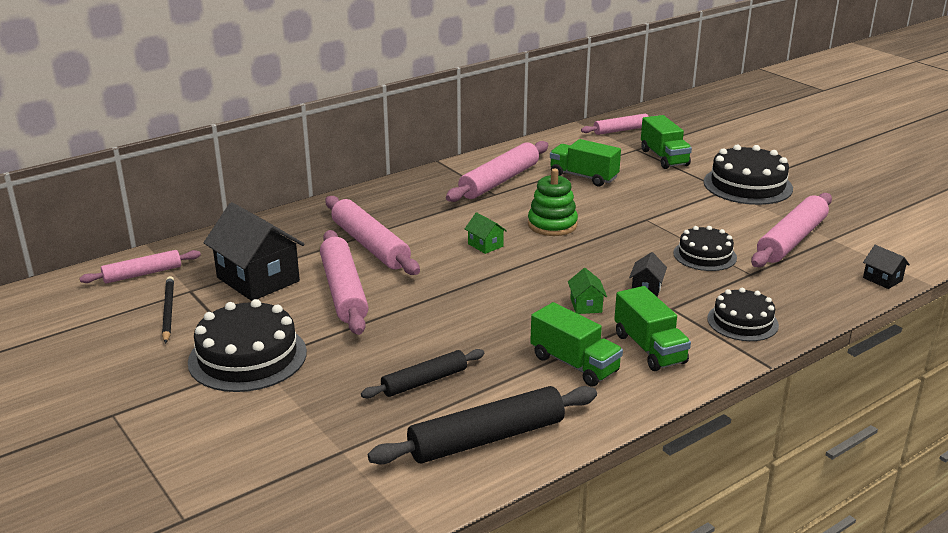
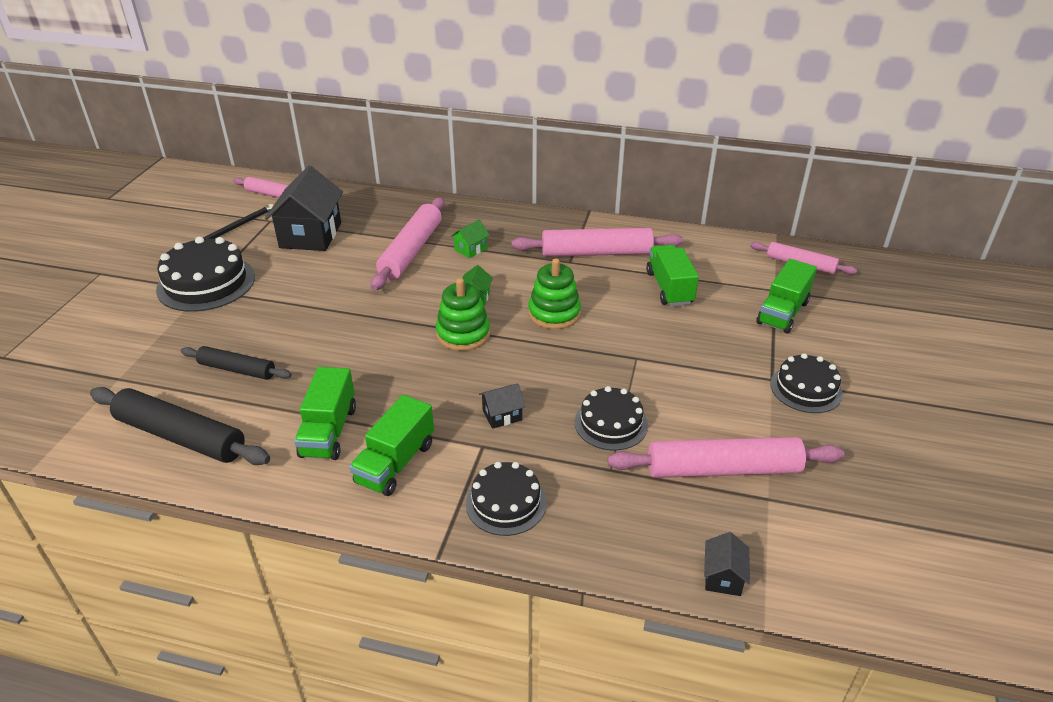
camera: 50 degrees right, 10 degrees up
pink rolling pin [320,230,368,335] -> none
green house [568,268,607,314] -> green house moved to [451,220,490,258]
black cake [704,144,793,205] -> black cake [770,353,843,413], size x0.63
none -> green stacking toy [436,278,490,351]

